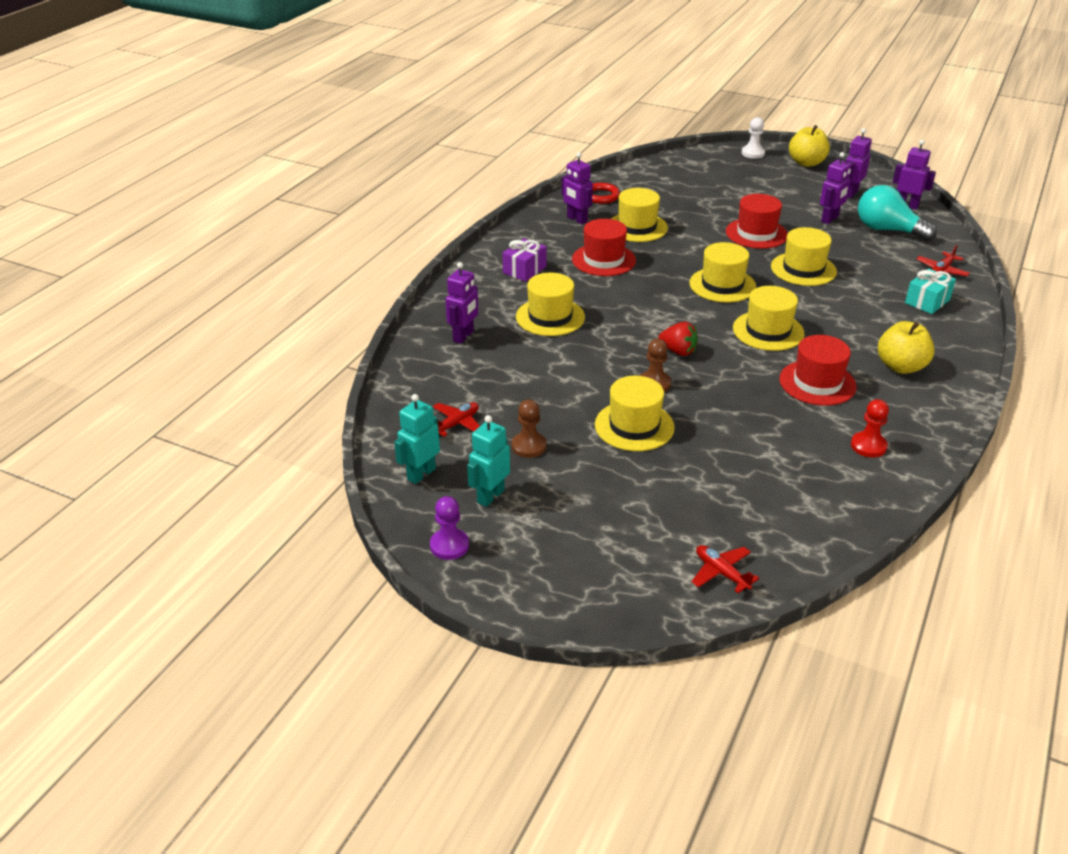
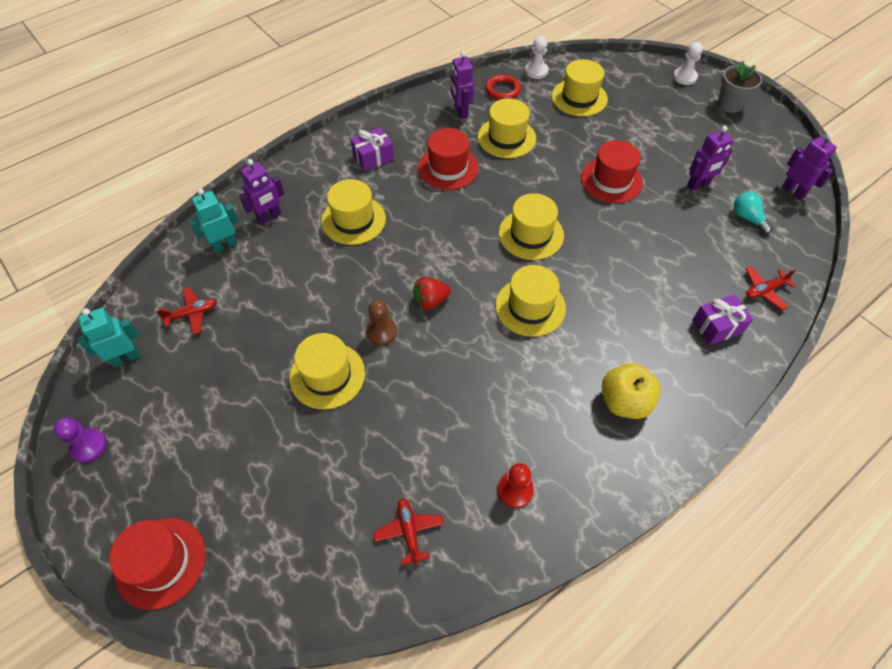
camera: 25 degrees right, 20 degrees up
turquoise robot [467,415,510,507] -> turquoise robot moved to [188,189,239,253]
brown pawn [512,400,547,458] -> none
red strawberry [658,322,698,356] -> red strawberry turned 105 degrees clockwise [413,277,451,310]
red plane [692,545,759,593] -> red plane moved to [373,498,444,565]
yellow hat [771,227,837,286] -> yellow hat moved to [552,59,608,116]
red hat [779,335,857,406] -> red hat moved to [109,518,206,610]
yellow apple [789,125,830,167] -> grey flower pot [718,61,762,113]
purple robot [846,128,872,198] -> none
turquoise light bulb [858,185,937,241] -> turquoise light bulb [734,192,773,234], size x0.56
turquoise gift [905,269,956,314] -> purple gift [692,294,753,345]
none -> white pawn [525,36,549,79]

